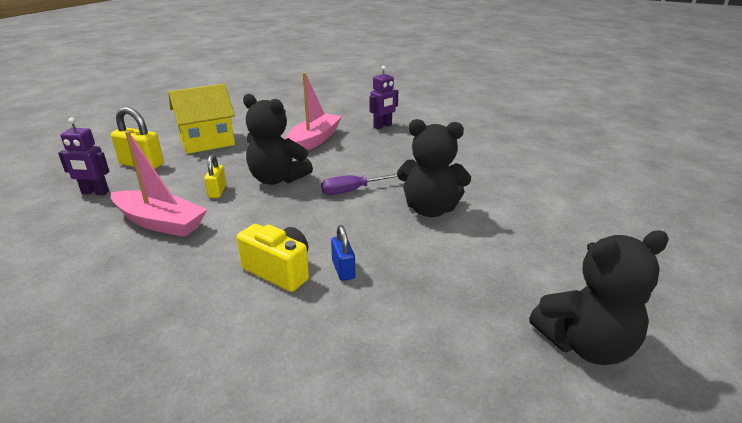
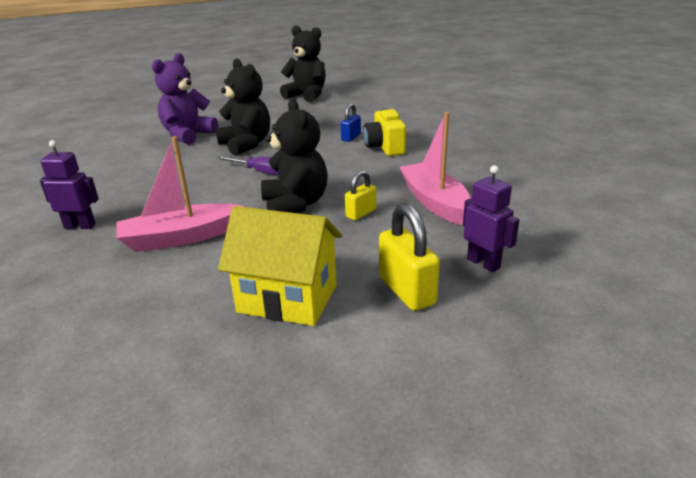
camera: 135 degrees left, 0 degrees up
none -> purple teddy bear [152,53,218,145]

